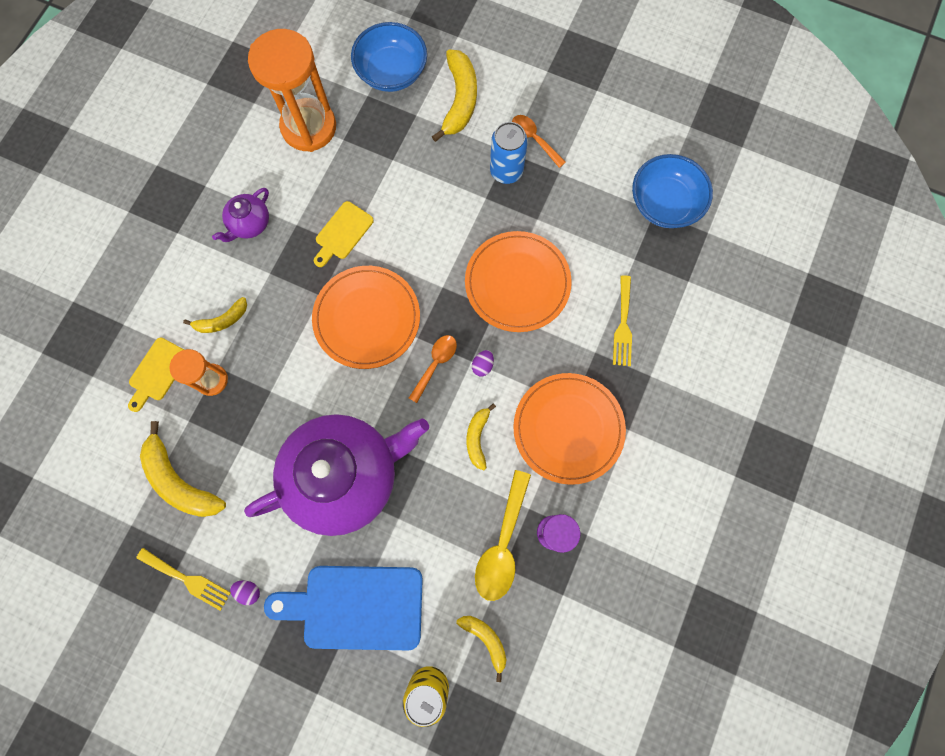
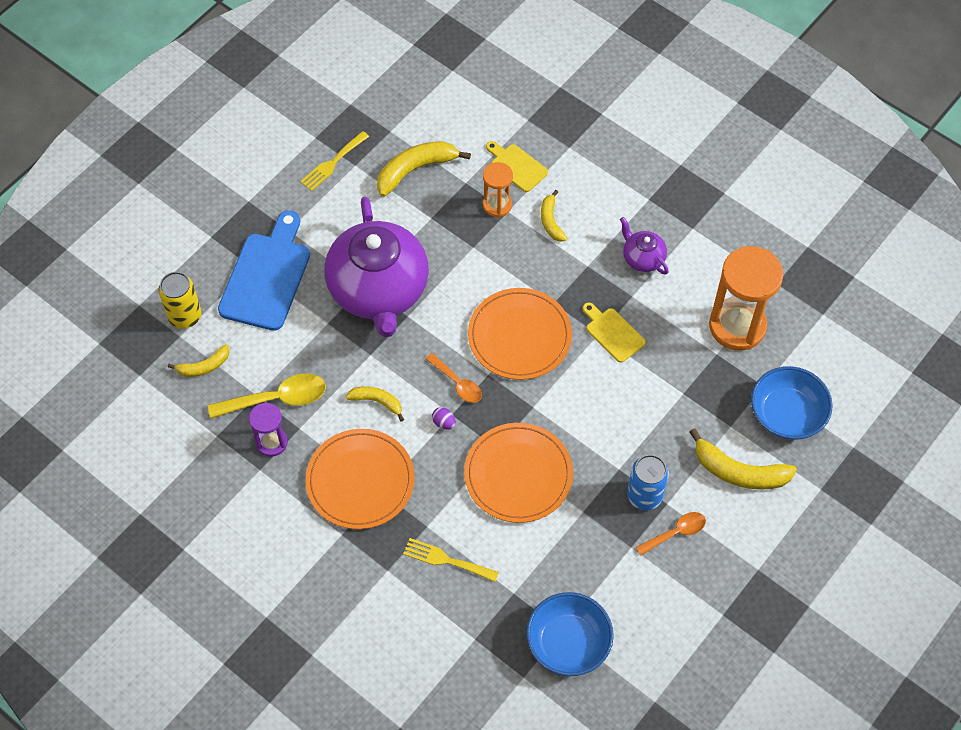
camera: 105 degrees right, 15 degrees down
purple egg [230,580,260,605] -> none
yellow spoon [475,470,531,601] -> yellow spoon turned 135 degrees clockwise [208,373,326,419]

